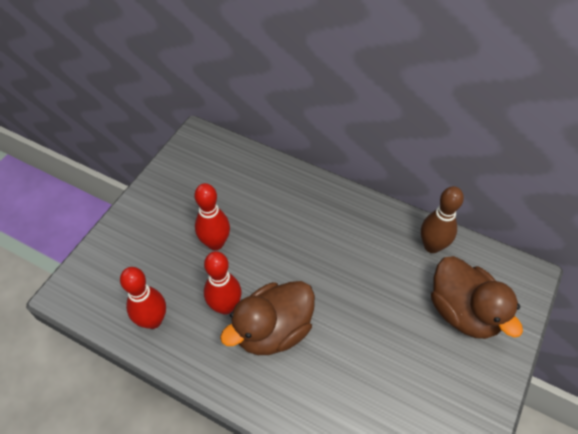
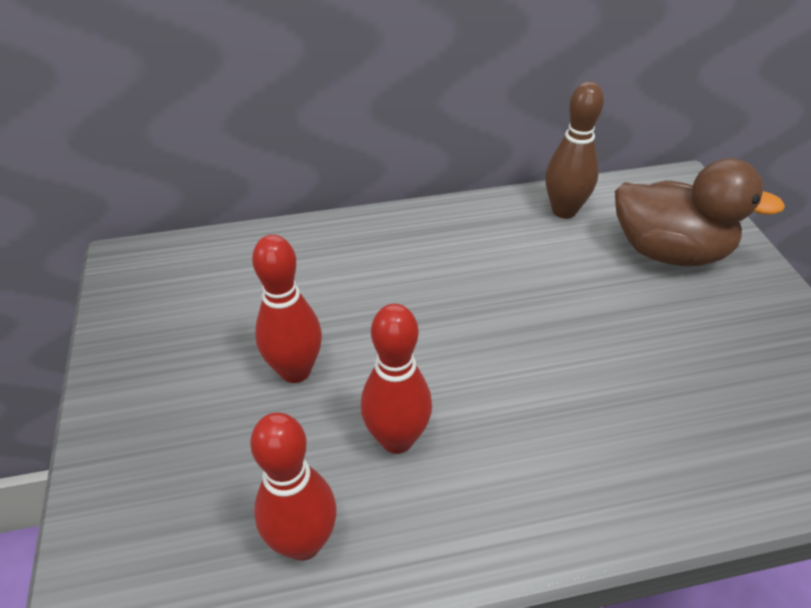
camera: 40 degrees left, 10 degrees down
brown duck [220,281,315,355] -> none

